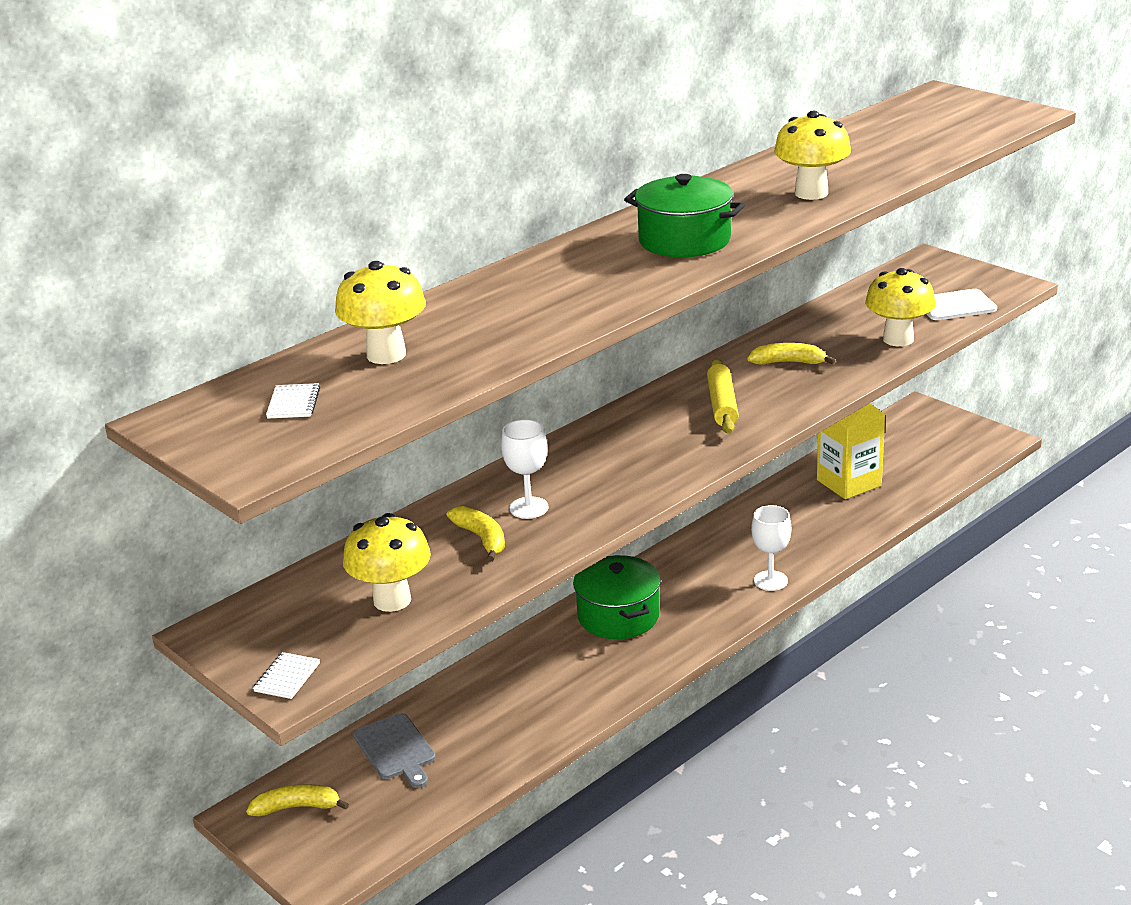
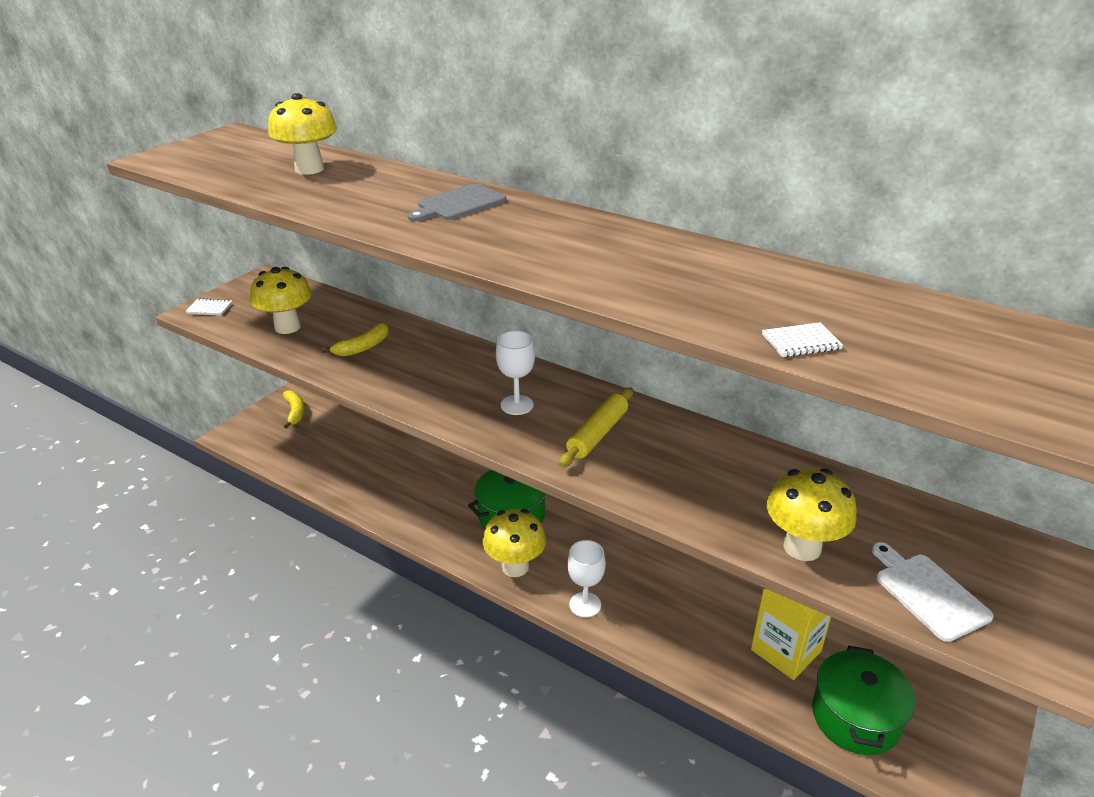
camera: 75 degrees right, 5 degrees up
white notebook [266,383,320,419] -> white notebook moved to [762,322,843,357]
grey cutting board [353,713,436,788] -> grey cutting board moved to [408,183,506,221]
white goblet [501,419,548,519] -> white goblet moved to [496,331,535,415]
green pot [624,174,745,257] -> green pot moved to [812,646,915,755]
yellow rolling pin [707,359,739,434] -> yellow rolling pin turned 45 degrees counterclockwise [559,387,633,467]
yellow banana [747,343,835,365] -> none
yellow mushroom [774,111,851,200] -> yellow mushroom moved to [483,509,546,577]

